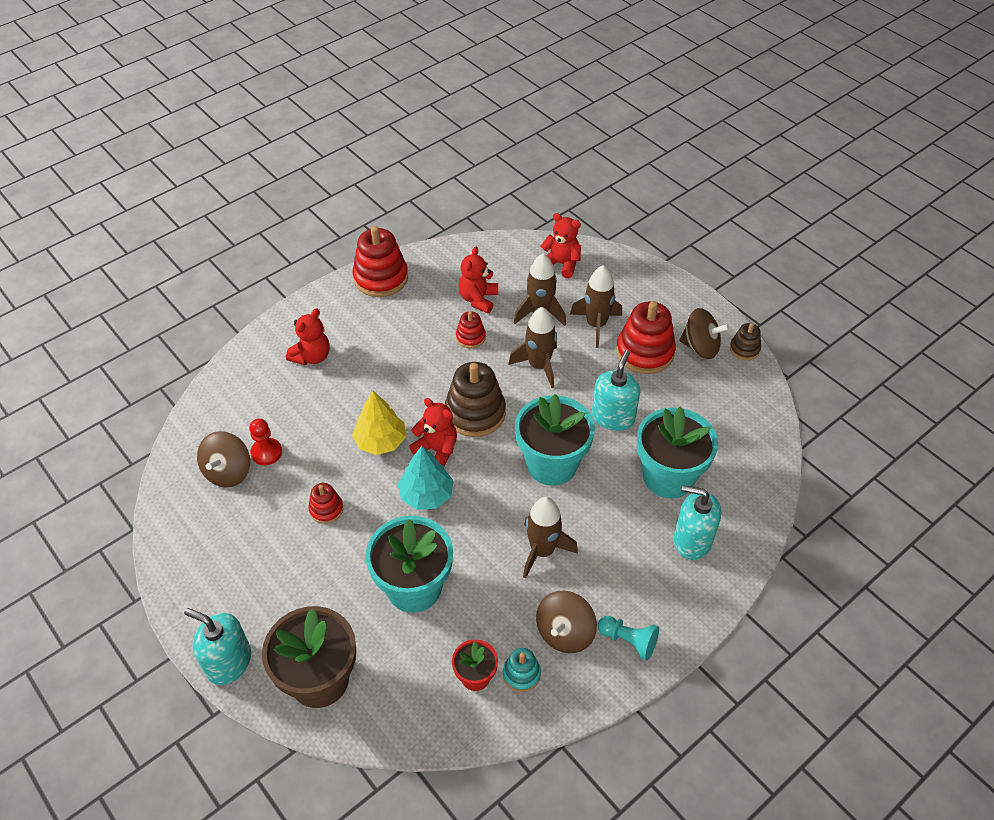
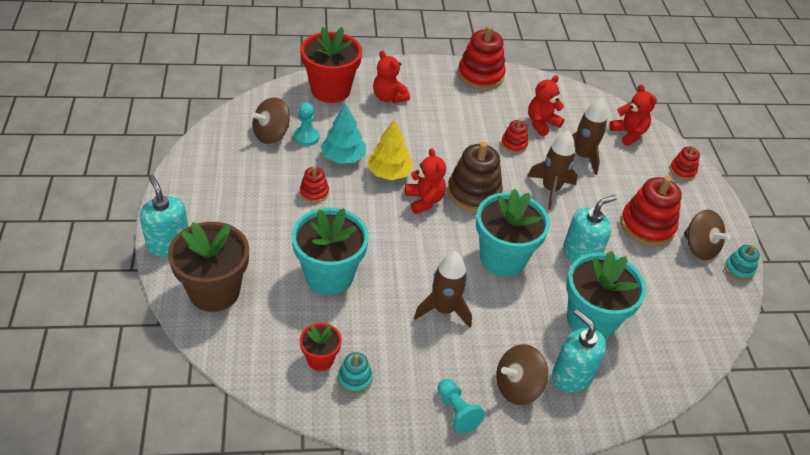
camera: 30 degrees right, 5 degrees down
red pawn [249,419,282,465] -> turquoise pawn [294,103,319,146]
red teddy bear [286,308,330,365] -> red teddy bear turned 75 degrees clockwise [373,51,410,103]
turquoise tree [398,446,454,510] -> turquoise tree moved to [320,103,366,164]
brown spinning top [536,591,597,653] -> brown spinning top moved to [496,344,548,405]
brown rocket [570,265,622,348] -> none
brown stacking toy [730,323,761,360] -> turquoise stacking toy [724,245,760,281]
none -> red flower pot [301,27,362,103]
none -> red stacking toy [670,146,700,180]

